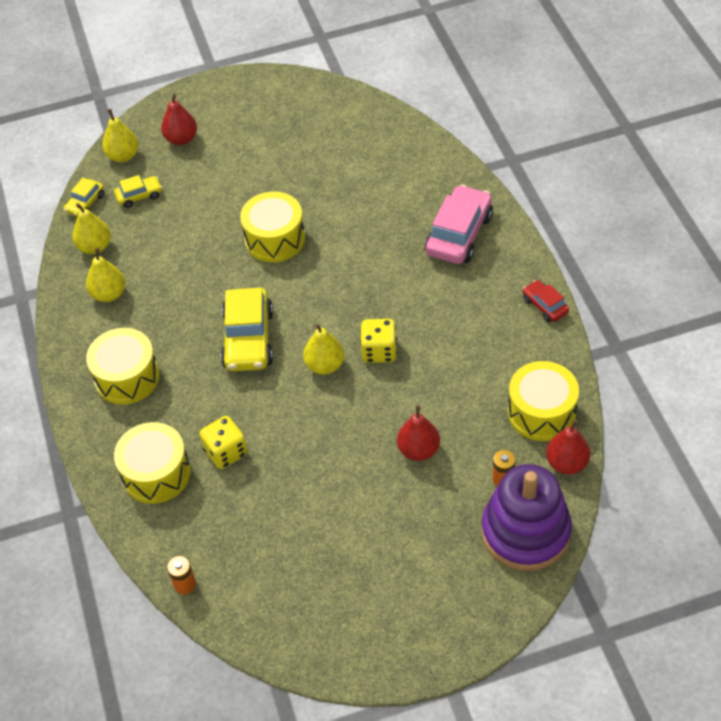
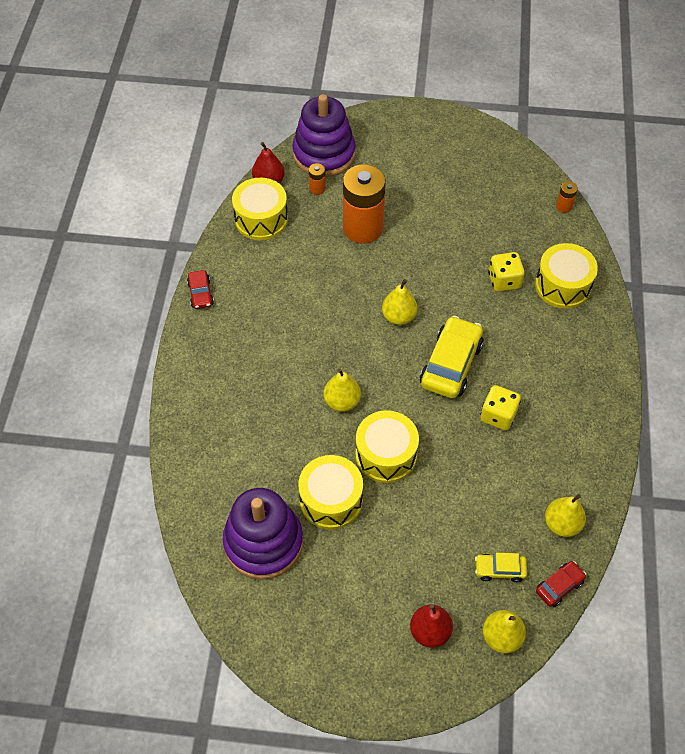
camera: 160 degrees left, 5 degrees up
yellow car [64,178,104,217] -> red car [536,561,586,607]
yellow pear [86,248,125,302] -> yellow pear moved to [324,369,361,412]
yellow drum [86,328,160,404] -> yellow drum moved to [298,455,363,530]
yellow dice [360,319,397,363] -> yellow dice moved to [481,385,521,430]
red pear [397,405,440,461] -> orange battery [343,164,386,244]
pink car [425,185,493,264] -> none
none -> purple stacking toy [223,488,303,580]

